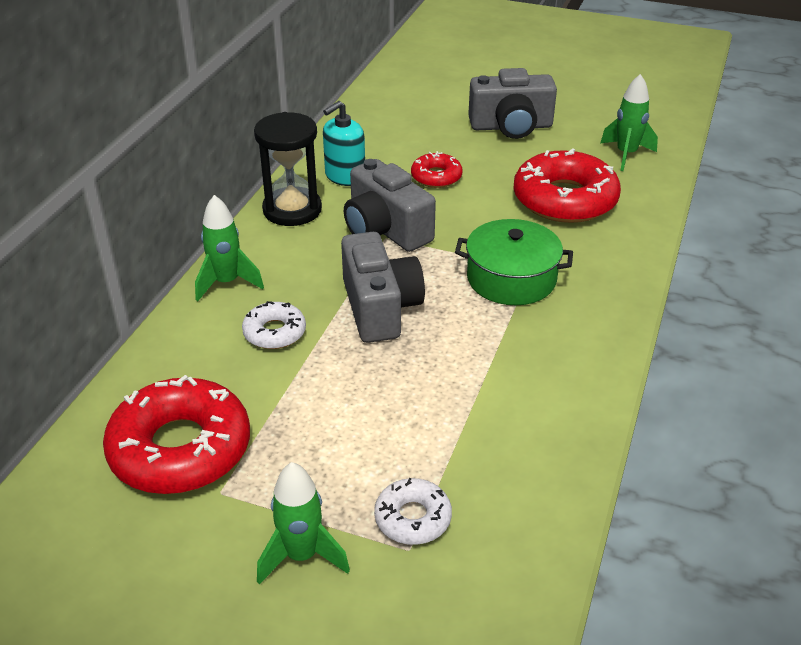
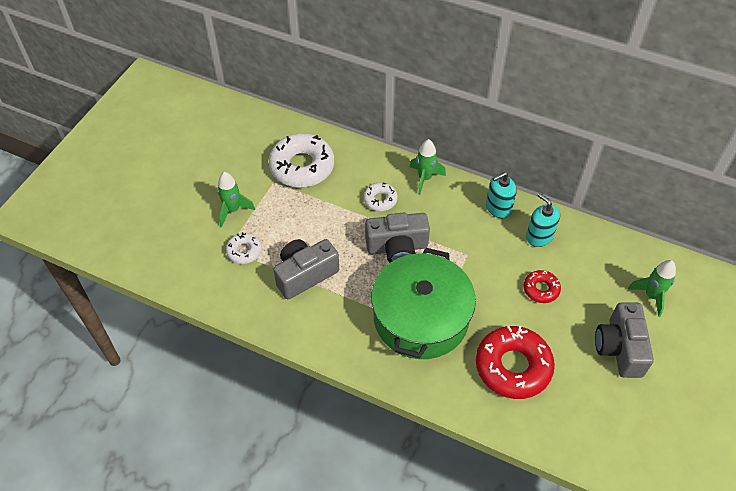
camera: 95 degrees right, 15 degrees up
red donut [103,375,250,494] -> white donut [269,133,334,188]
black hourglass [254,112,322,226] -> turquoise soap dispenser [486,172,517,218]
grey camera [344,159,436,252] -> grey camera moved to [273,239,339,299]
green pot [455,219,573,305] -> green pot [371,248,476,359], size x1.67
green rocket [601,74,658,171] -> green rocket moved to [628,260,676,317]

